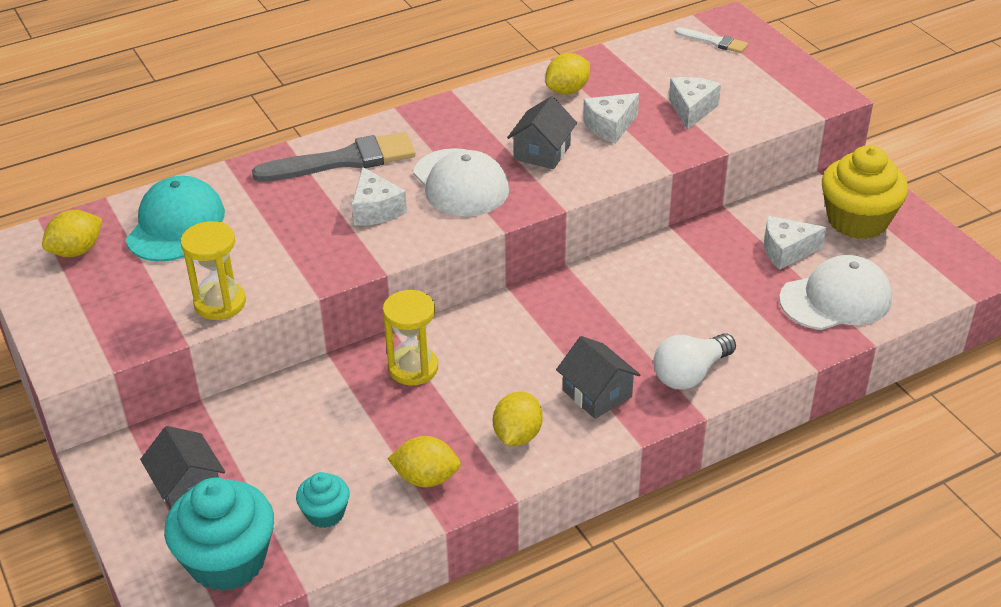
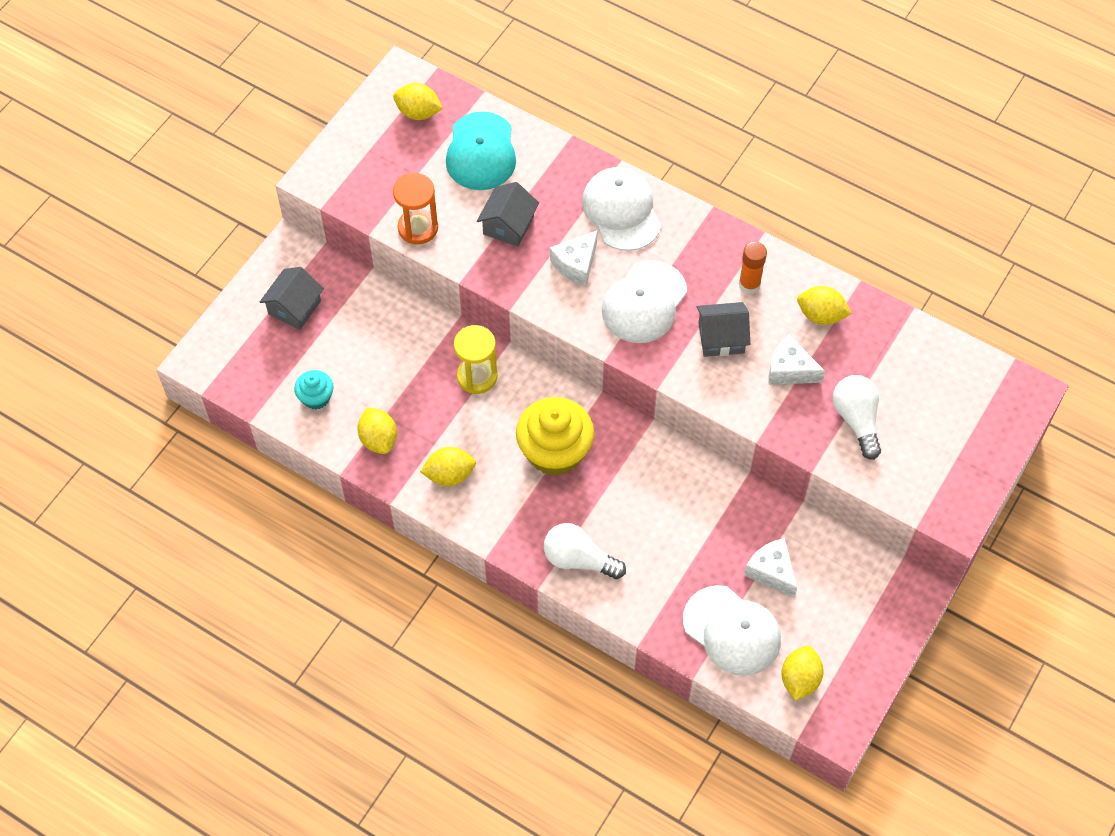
camera: 60 degrees right, 20 degrees up
turquoise cap [126,176,225,262] -> turquoise cap turned 105 degrees clockwise [446,111,516,190]
turquoise cupcake [164,477,274,591] -> none
yellow hourglass [181,221,246,320] -> orange hourglass [393,173,438,245]
grey brush [252,132,416,182] -> white cap [582,167,661,251]
grey house [556,336,641,419] -> grey house moved to [477,182,539,247]
white cheese [669,77,721,130] -> white light bulb [833,375,881,460]
white brush [675,27,748,53] -> none
yellow cupcake [822,145,908,239] -> yellow cupcake moved to [516,397,594,476]
none -> orange glue stick [739,242,767,294]
none -> yellow lemon [782,646,824,701]

